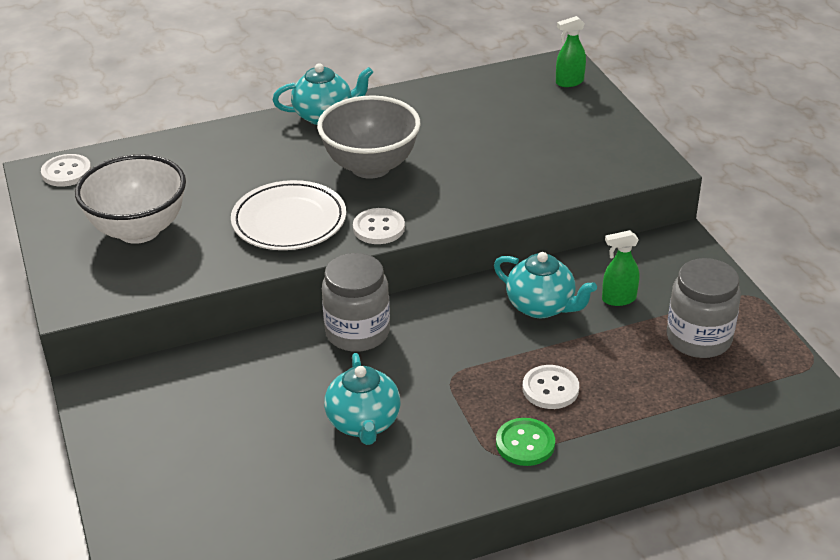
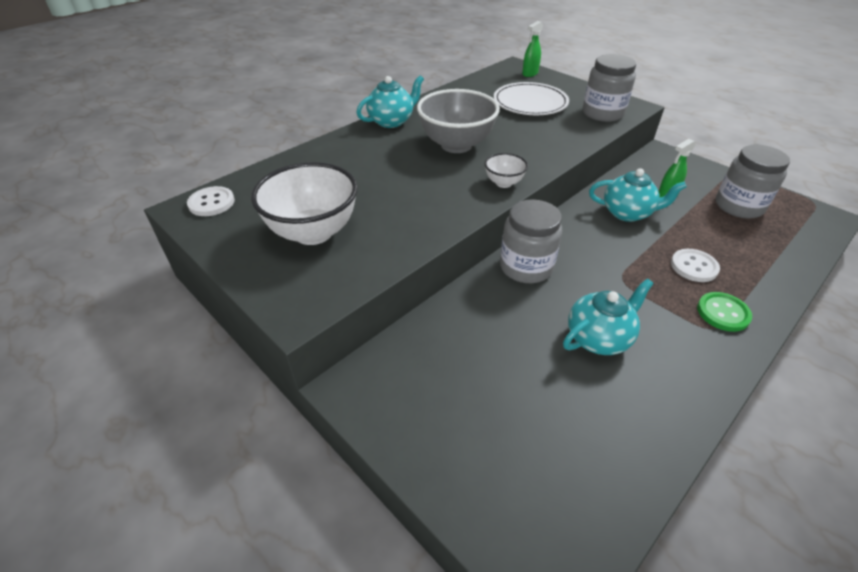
camera: 25 degrees left, 5 degrees up
white plate [231,180,346,250] -> white plate moved to [494,82,569,115]
turquoise teapot [324,353,401,445] -> turquoise teapot turned 90 degrees counterclockwise [563,278,654,355]
white button [353,208,405,244] -> white bowl [485,153,528,188]
none -> grey jar [583,54,636,122]

